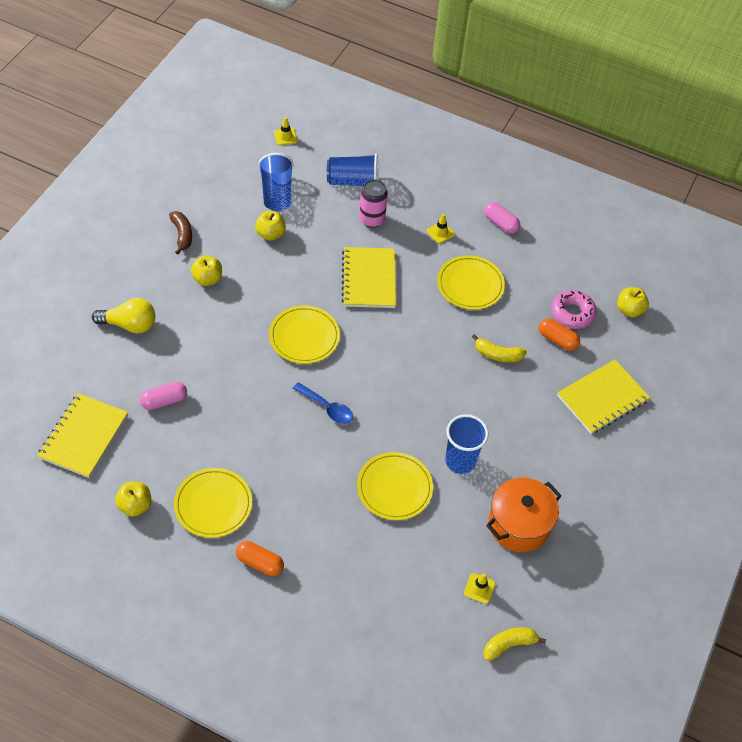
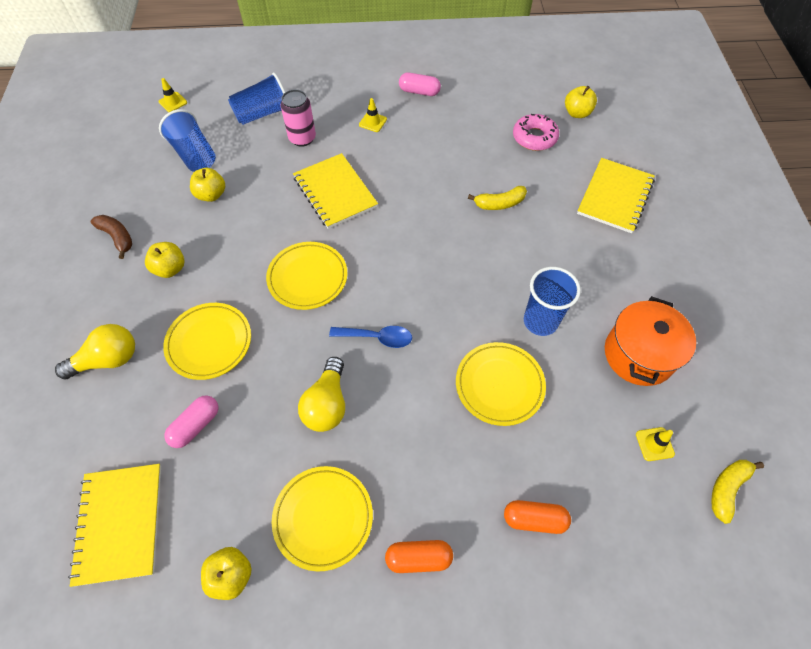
camera: 25 degrees left, 5 degrees up
yellow plate [437,255,505,310] -> yellow plate moved to [163,303,251,380]
orange capsule [539,318,580,351] -> orange capsule moved to [504,500,571,534]
none -> yellow light bulb [298,357,345,432]

